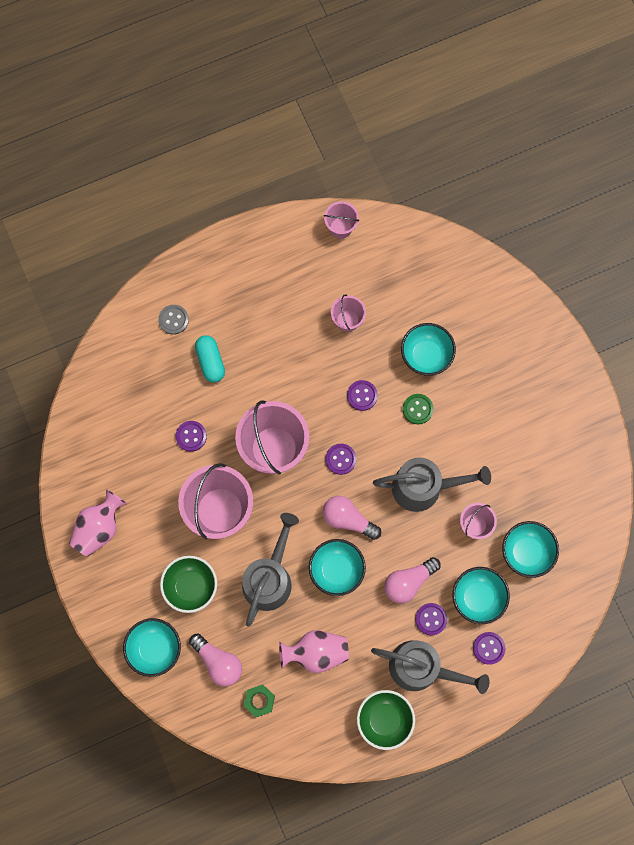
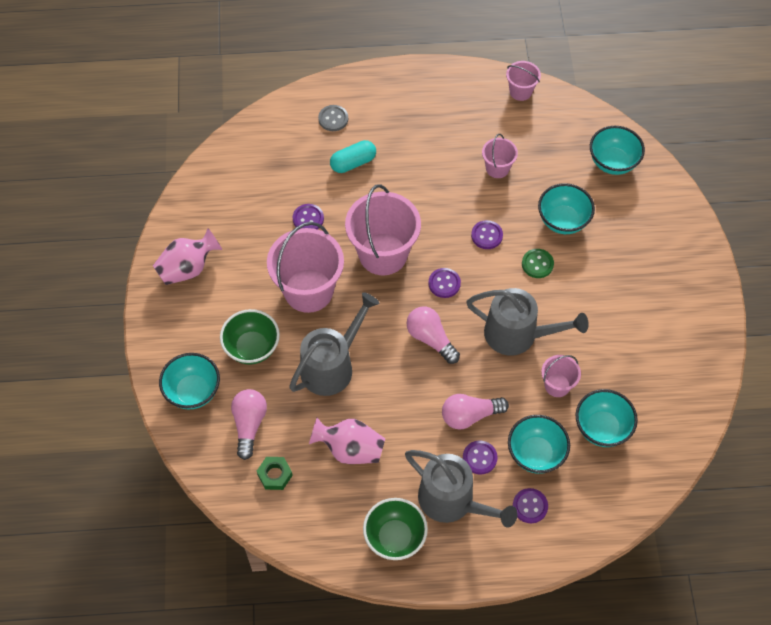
camera: 20 degrees right, 15 degrees down
pink light bulb [189,634,242,687] -> pink light bulb turned 150 degrees counterclockwise [231,389,267,460]
turquoise capsule [195,335,225,383] -> turquoise capsule turned 60 degrees clockwise [330,140,376,173]
turquoise bowl [309,539,366,596] -> turquoise bowl moved to [590,126,645,175]

